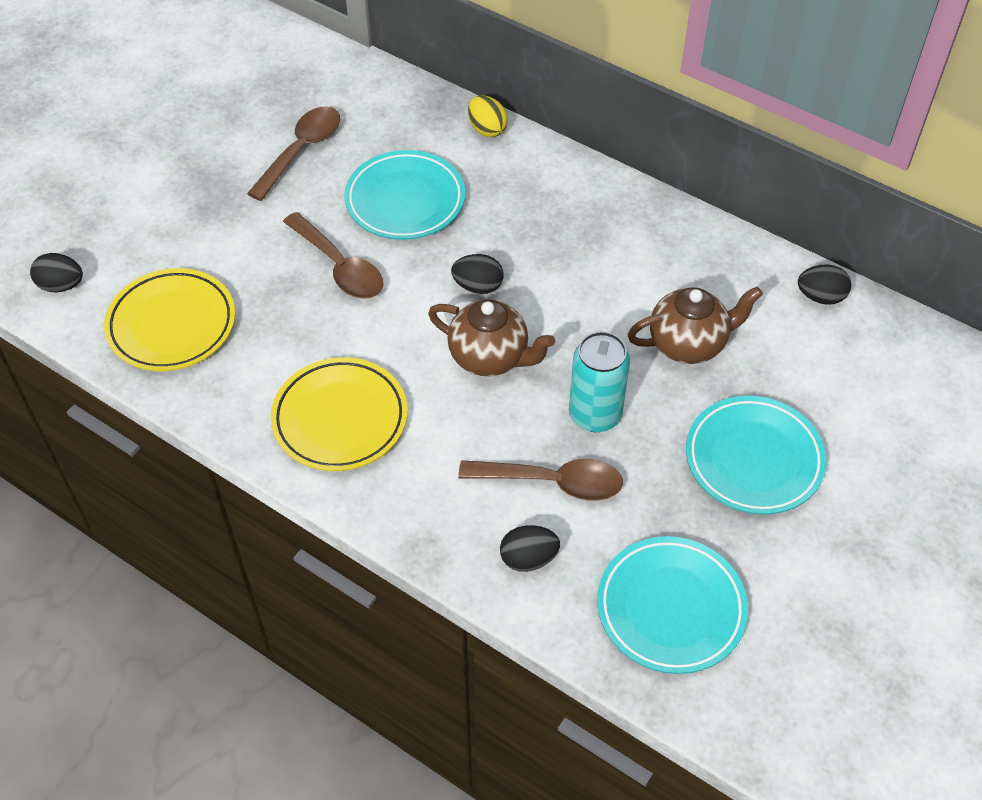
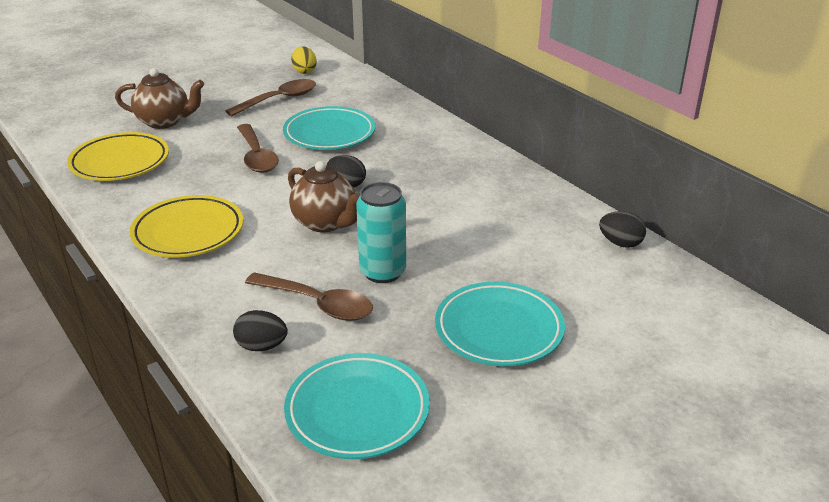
camera: 20 degrees right, 20 degrees down
black egg [30,253,83,292] -> none
yellow egg [468,95,508,137] -> yellow egg moved to [291,46,317,74]
brown teapot [628,287,763,364] -> brown teapot moved to [115,68,204,129]

